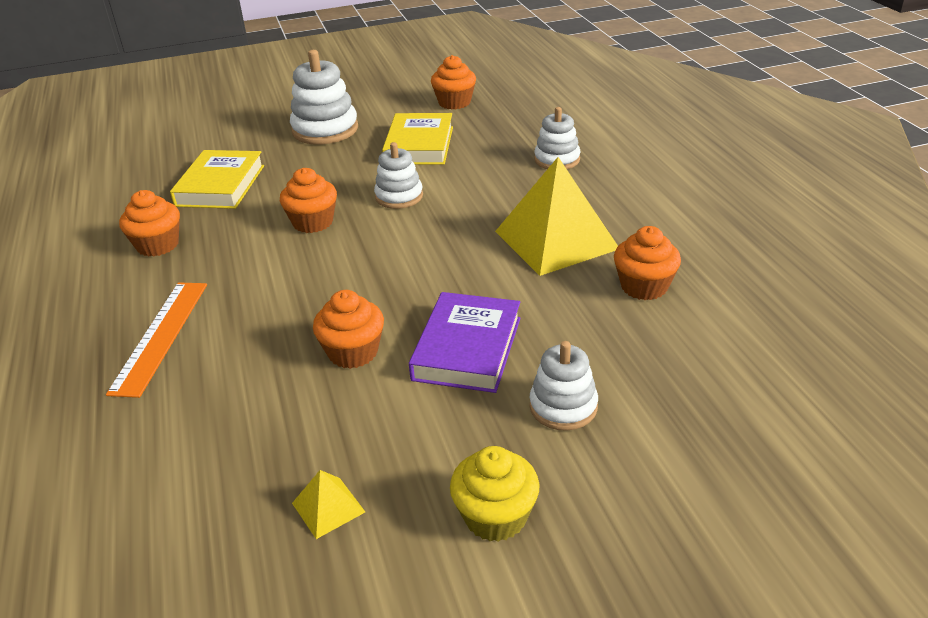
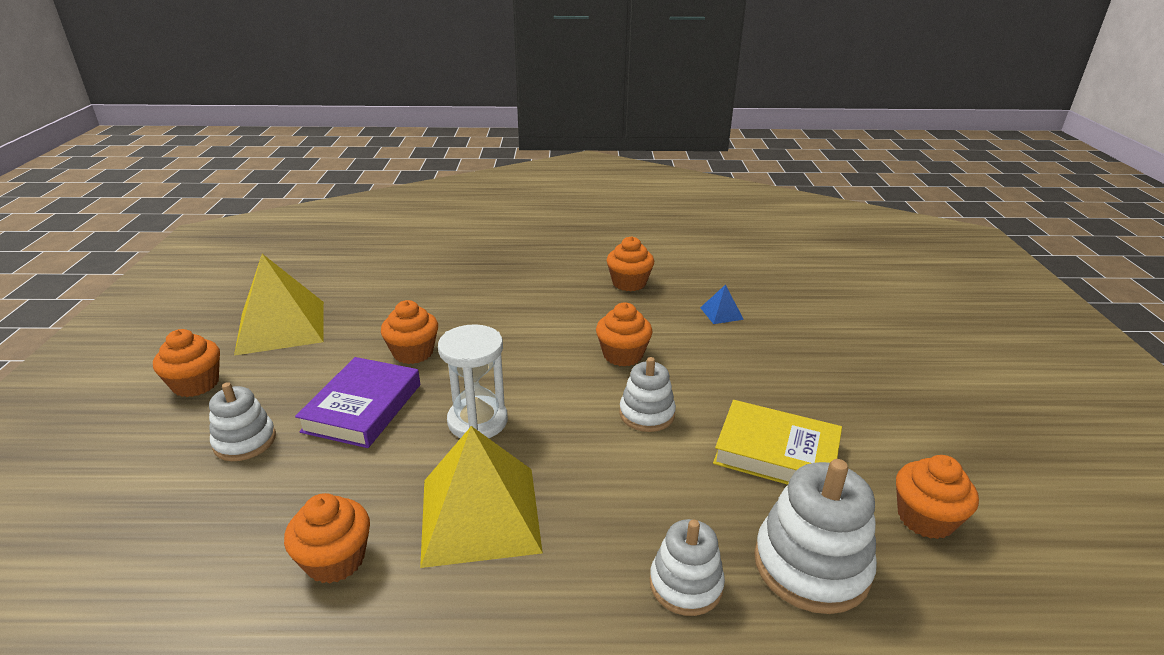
camera: 105 degrees right, 5 degrees down
orange ruler [106,282,207,398] -> none
yellow book [170,150,264,209] -> blue pyramid [700,284,744,324]
white stacking toy [290,50,358,144] -> white stacking toy moved to [754,459,877,614]
yellow pyramid [292,470,365,539] -> yellow pyramid [234,254,324,356], size x2.37
purple book [409,292,521,393] -> purple book turned 75 degrees clockwise [295,357,420,448]
yellow cupcake [450,446,539,542] -> orange cupcake [153,329,220,397]
none -> white hourglass [438,324,508,438]

